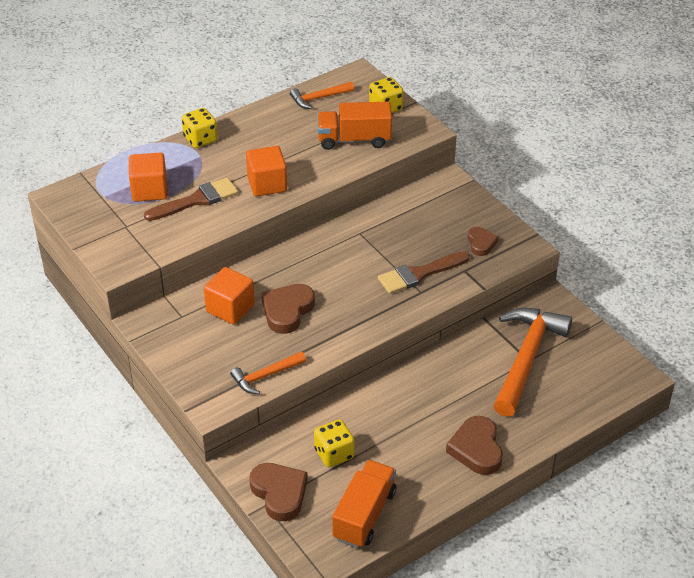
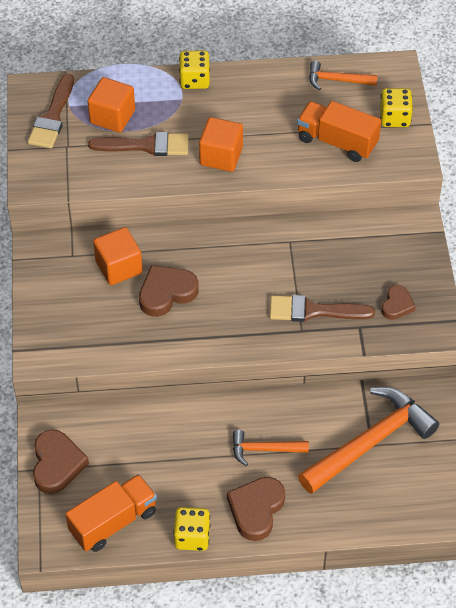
camera: 30 degrees right, 10 degrees up
orange hammer [230,351,306,394] -> orange hammer moved to [233,430,309,466]
yellow dice [314,419,355,467] -> yellow dice moved to [173,507,210,551]
none -> brown brush [28,74,74,148]

